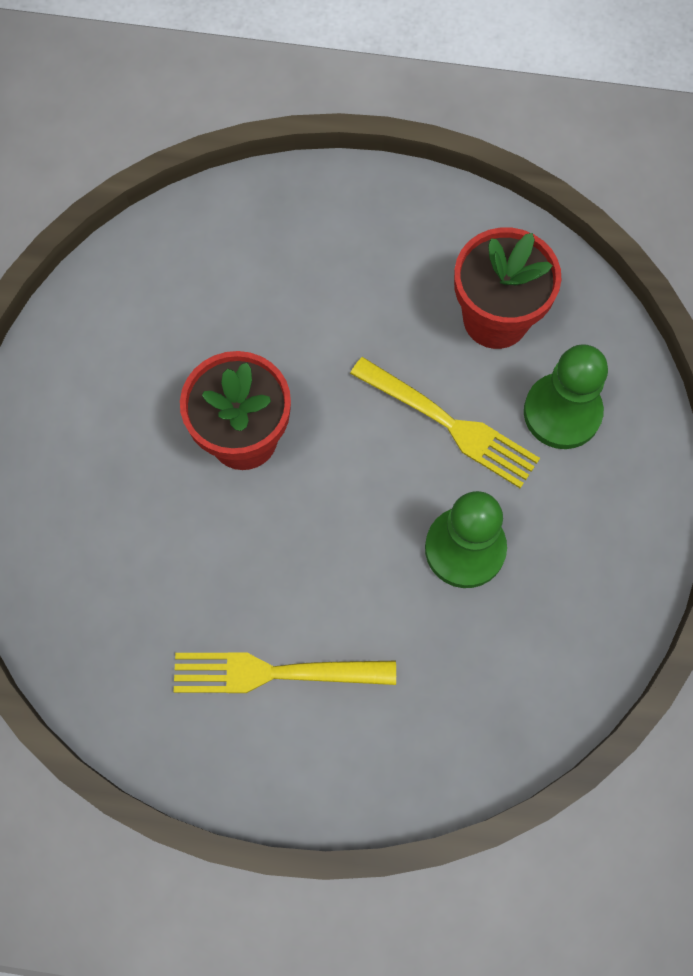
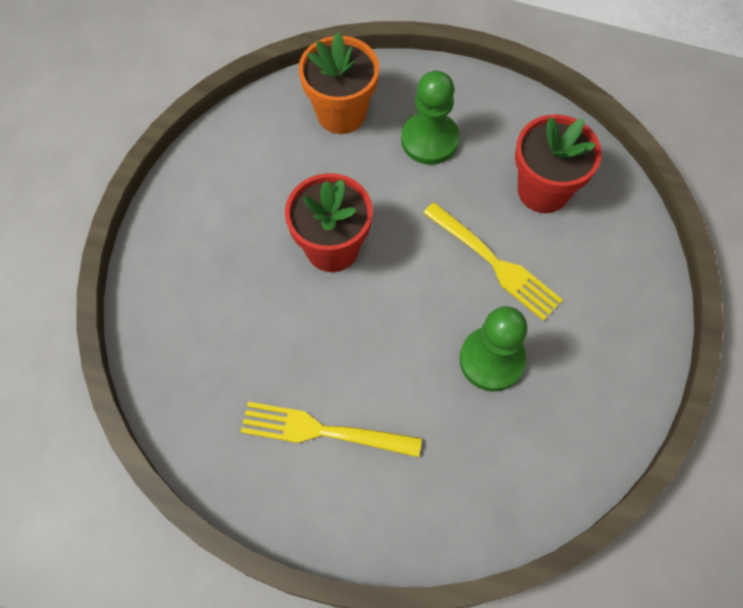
camera: 10 degrees right, 5 degrees down
green pawn [524,344,608,449] -> green pawn moved to [401,71,460,165]
none -> orange flower pot [299,32,379,134]

